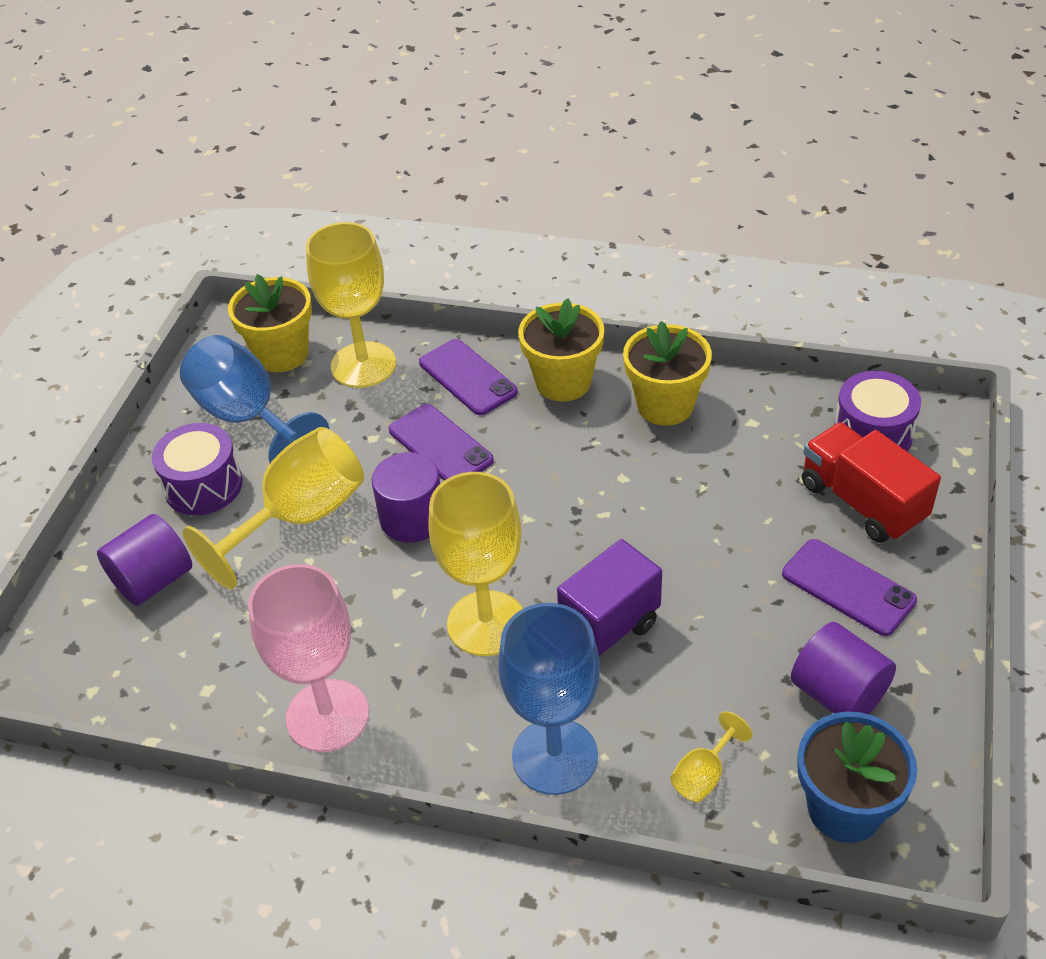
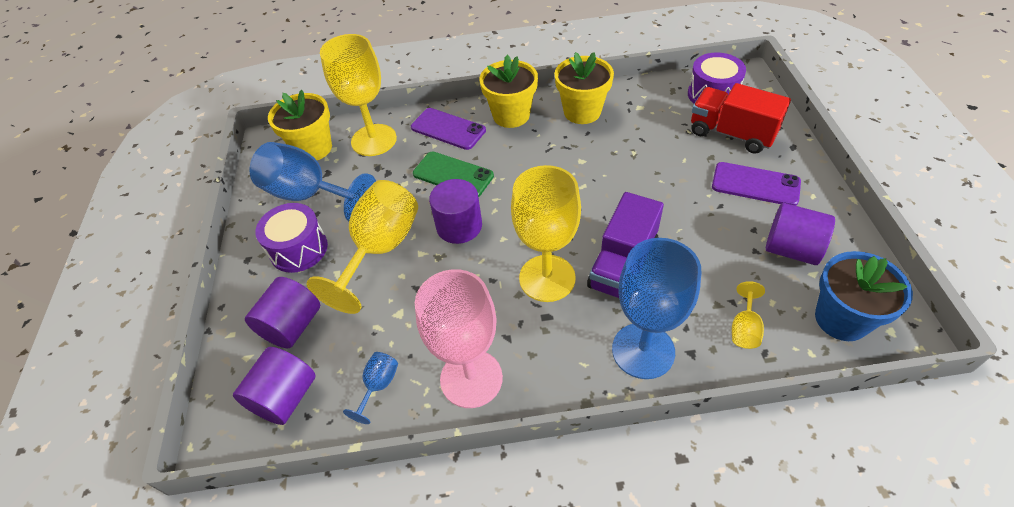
camera: 20 degrees left, 5 degrees up
purple phone [389,404,494,481] -> green phone [413,152,494,197]
none -> purple cylinder [233,347,316,425]
none -> blue goblet [343,352,398,424]

